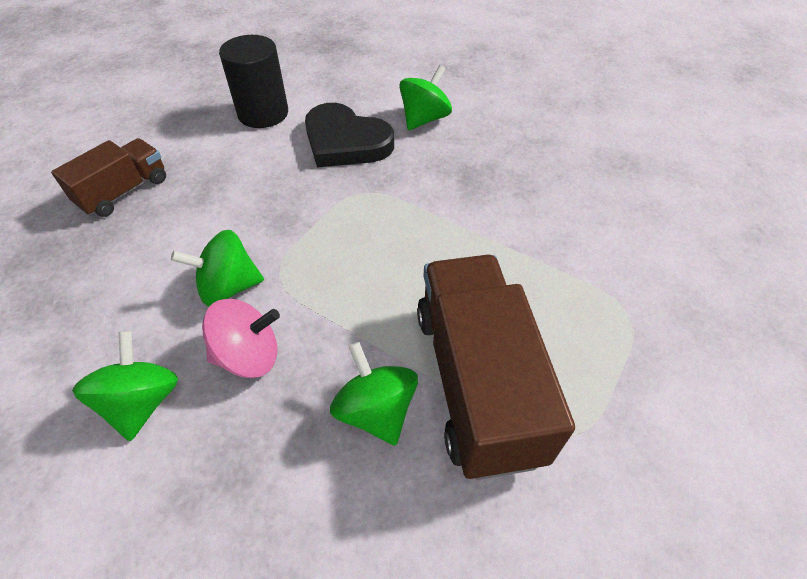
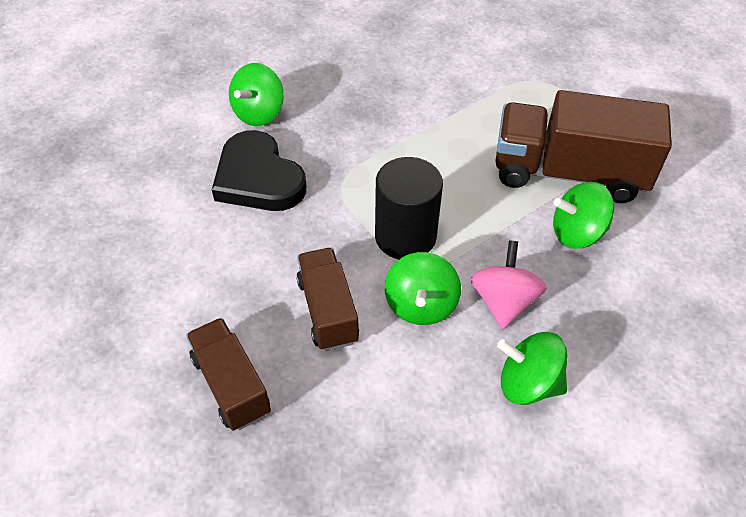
camera: 70 degrees left, 0 degrees up
black cylinder [219,35,288,128] -> black cylinder moved to [375,157,443,259]
black heart [305,103,394,168] -> black heart turned 90 degrees clockwise [212,130,306,211]
green spinning top [399,65,452,130] -> green spinning top turned 120 degrees counterclockwise [229,63,284,126]
none -> brown truck [296,248,359,351]

